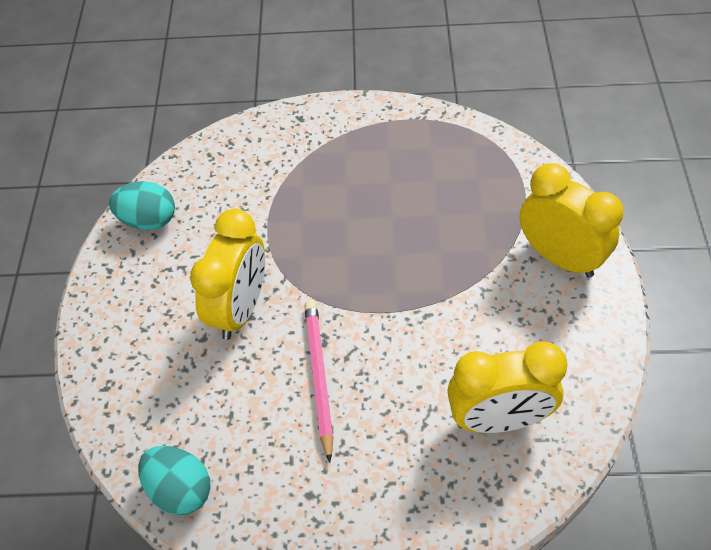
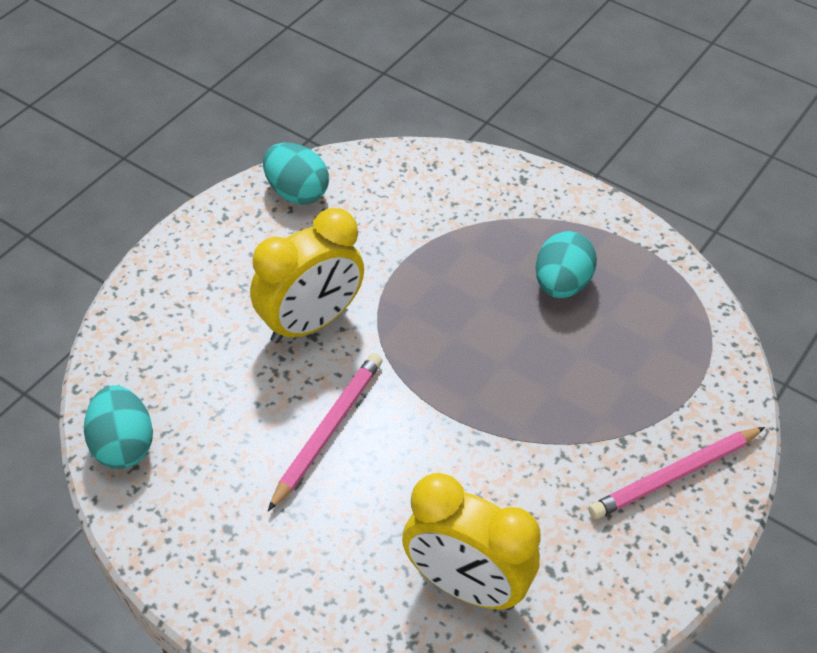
camera: 30 degrees right, 5 degrees down
yellow clock [519,163,624,278] -> pink pencil [588,427,765,519]
none -> turquoise egg [535,231,597,298]

